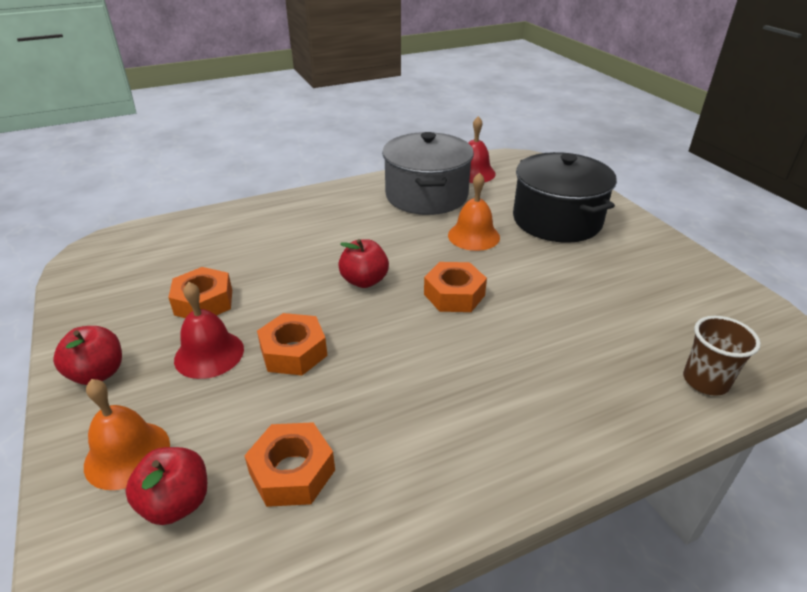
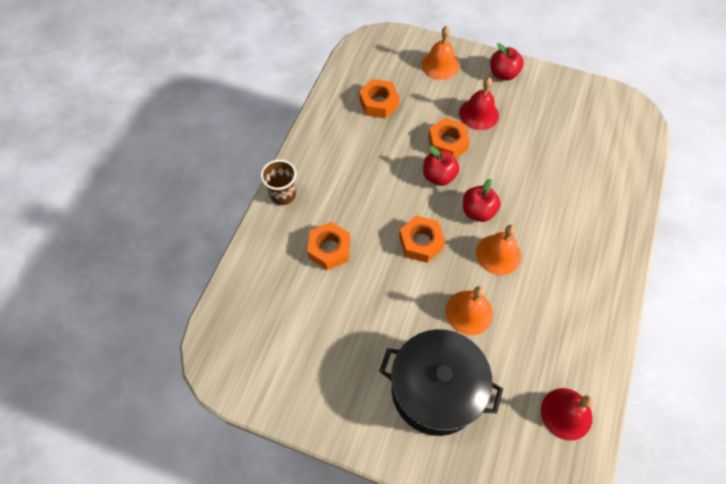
camera: 135 degrees right, 25 degrees up
red apple [125,447,207,525] -> red apple moved to [423,146,459,186]
orange nut [168,267,232,318] -> orange nut moved to [307,222,350,270]
grey pot [382,132,474,215] -> none
brown cup [683,316,761,396] -> brown cup moved to [260,160,296,205]
none -> orange bell [476,225,521,275]

